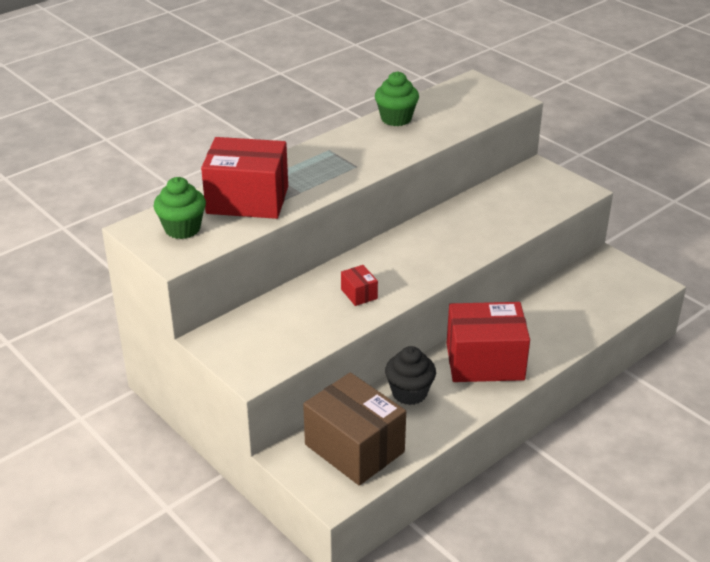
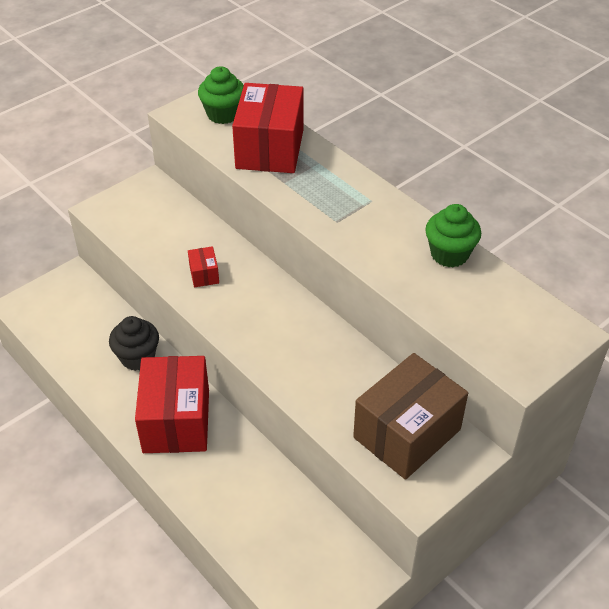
camera: 90 degrees right, 10 degrees up
brown box [303,372,406,486] -> brown box moved to [353,353,468,480]
red box [341,265,378,306] -> red box turned 75 degrees counterclockwise [188,246,219,287]

